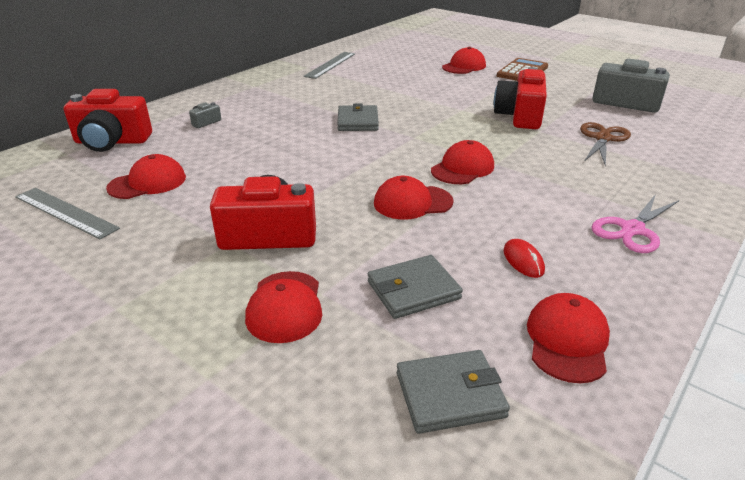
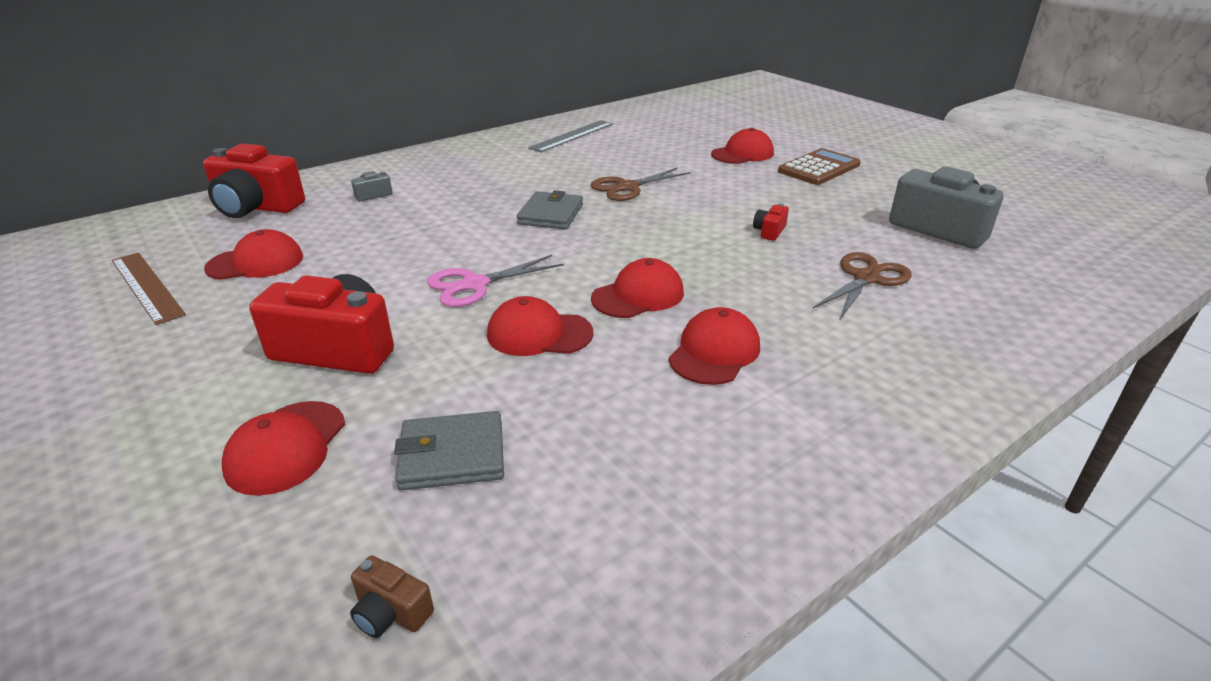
camera: 15 degrees right, 0 degrees up
grey ruler [15,188,120,239] -> brown ruler [112,252,186,325]
grey wallet [397,350,510,434] -> brown camera [350,556,434,638]
red camera [494,67,547,129] -> red camera [753,203,789,241], size x0.43
red mouse [503,239,545,278] -> none
red cap [527,293,610,383] -> red cap moved to [669,307,760,385]
pink scissors [591,194,679,253] -> pink scissors moved to [427,255,564,307]
none -> brown scissors [590,167,691,201]

